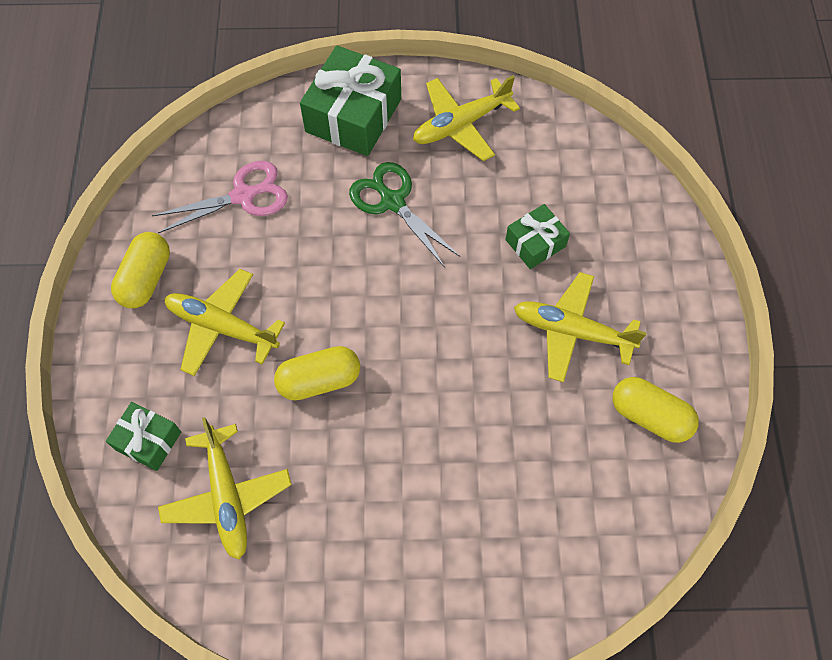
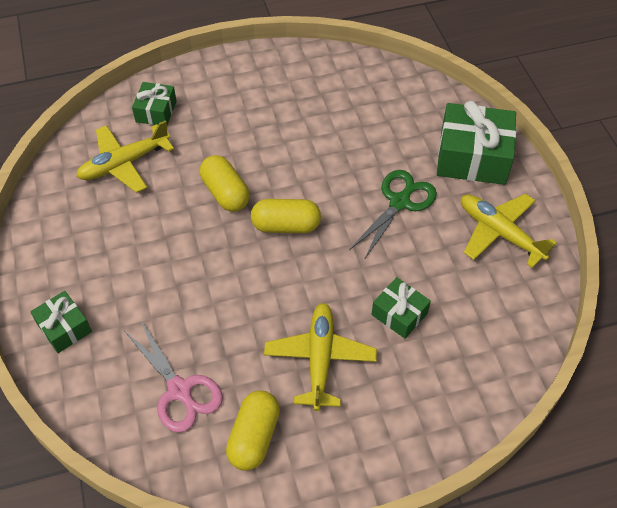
camera: 75 degrees right, 10 degrees down
yellow capsule [111,232,170,308] -> yellow capsule moved to [251,199,321,233]
pink scissors [152,161,288,233] -> pink scissors moved to [125,319,223,433]
yellow plane [164,269,285,376] -> none
none -> green gift [30,291,92,353]

